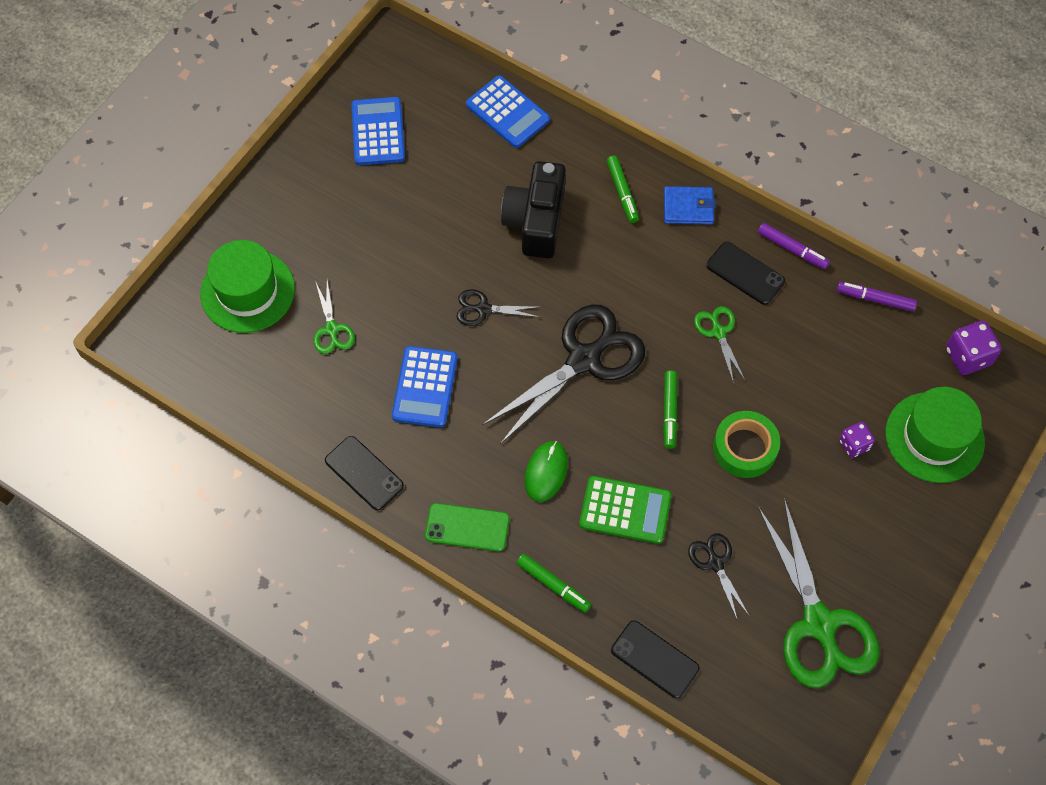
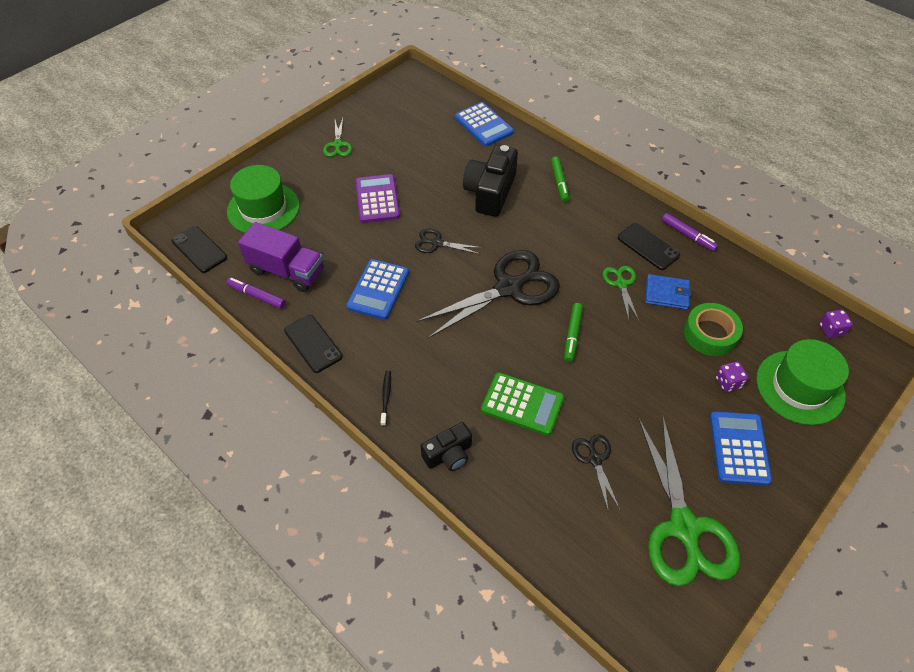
camera: 10 degrees right, 10 degrees down
green scissors [314,280,355,354] -> green scissors moved to [323,118,352,157]
blue calculator [351,97,405,165] -> blue calculator moved to [710,411,772,486]
green phone [425,503,510,552] -> black toothbrush [380,370,391,426]
green marker [517,553,591,613] -> black camera [421,422,472,471]
green mouse [525,441,568,502] -> none
black phone [611,620,699,698] -> black phone moved to [172,226,227,273]
blue wallet [664,186,715,225] -> blue wallet moved to [645,274,691,310]
green tape [713,411,780,478] -> green tape moved to [684,303,743,356]
purple marker [837,282,917,312] -> purple marker moved to [227,278,286,309]
purple dice [946,321,1002,375] -> purple dice [819,309,853,338], size x0.64
none -> purple truck [238,222,324,292]
none -> purple calculator [355,174,400,223]

